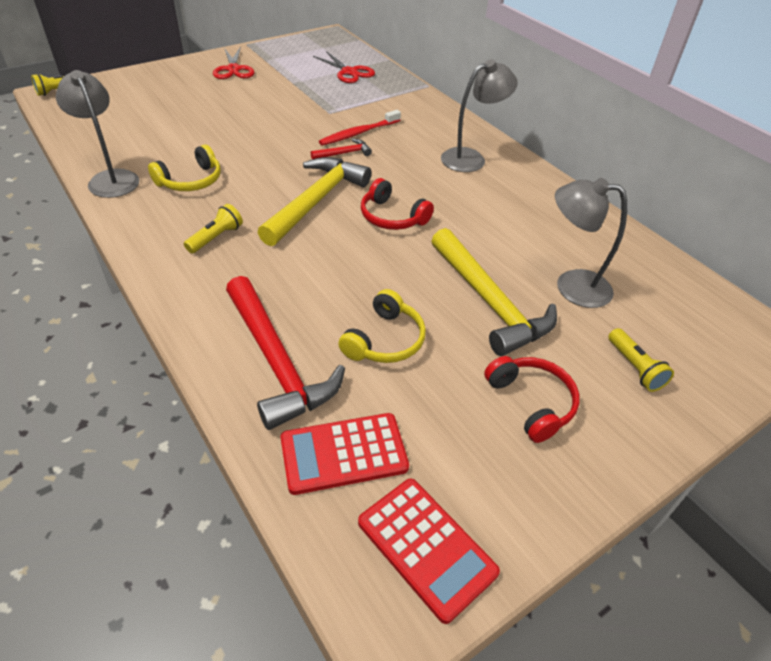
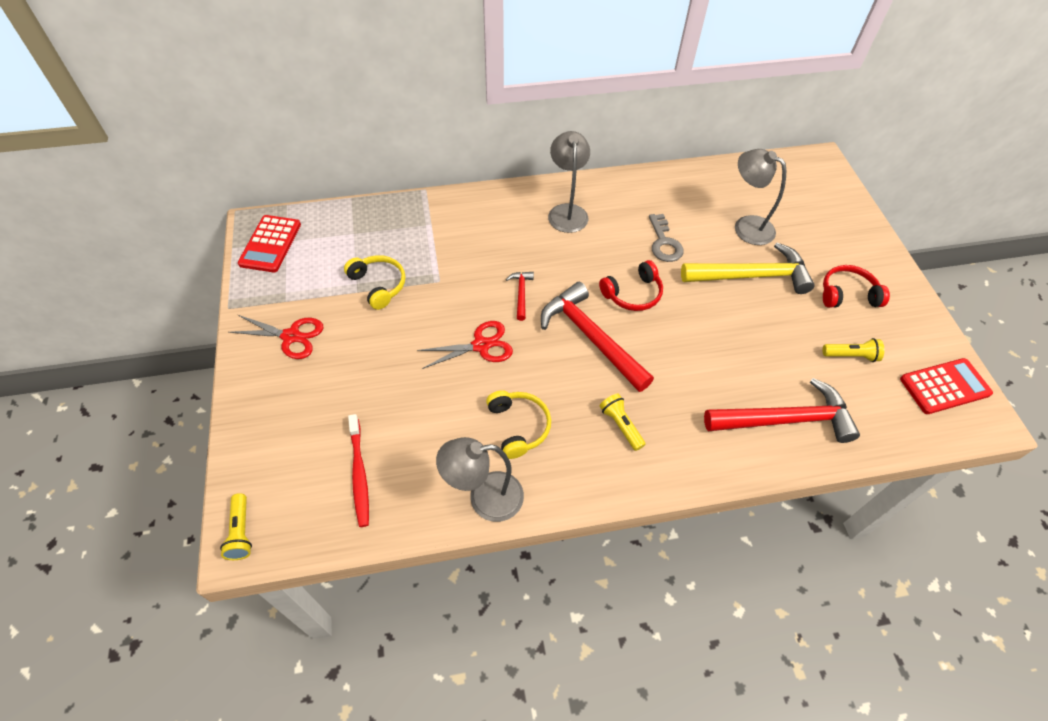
camera: 65 degrees left, 10 degrees up
yellow hammer [257,157,371,246] -> red hammer [541,282,654,392]
red calculator [281,413,409,495] -> red calculator moved to [238,215,301,272]
red scissors [313,51,375,83] -> red scissors moved to [417,321,513,369]
red toothbrush [319,110,401,146] -> red toothbrush moved to [348,414,369,527]
yellow headphones [338,289,426,363] -> yellow headphones moved to [344,255,406,310]
grey lamp [555,178,627,308] -> grey lamp turned 90 degrees clockwise [735,149,786,245]
yellow flashlight [608,328,674,392] -> yellow flashlight moved to [822,338,884,362]
none -> grey key [649,214,684,262]

